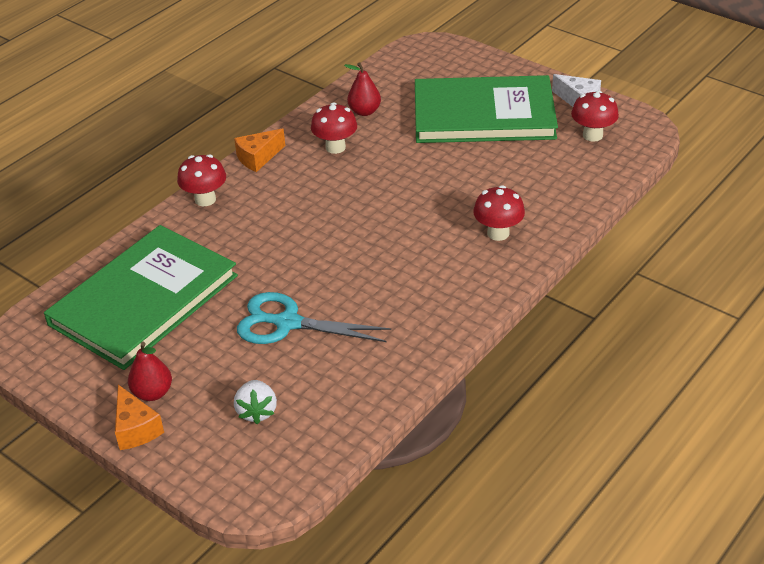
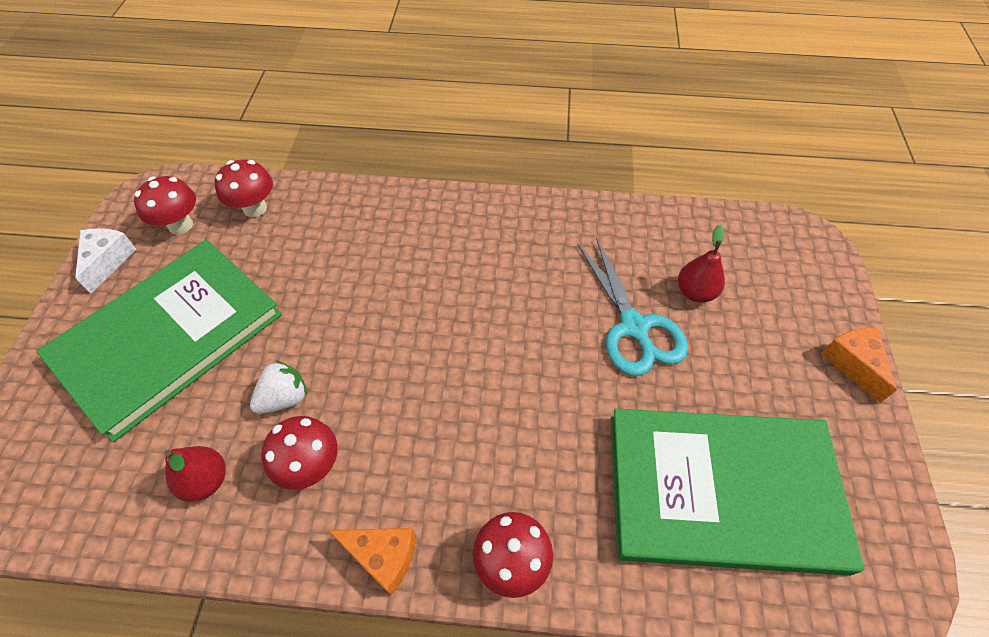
camera: 125 degrees left, 15 degrees up
orange cheese [115,385,164,450] -> orange cheese turned 45 degrees counterclockwise [821,328,897,403]
red pear [128,342,172,401] -> red pear moved to [678,225,725,303]
white strawberry [234,380,277,424] -> white strawberry moved to [250,360,307,414]
green book [415,75,558,143] -> green book turned 75 degrees clockwise [36,240,282,442]
red mushroom [473,185,525,241] -> red mushroom moved to [215,159,273,217]

